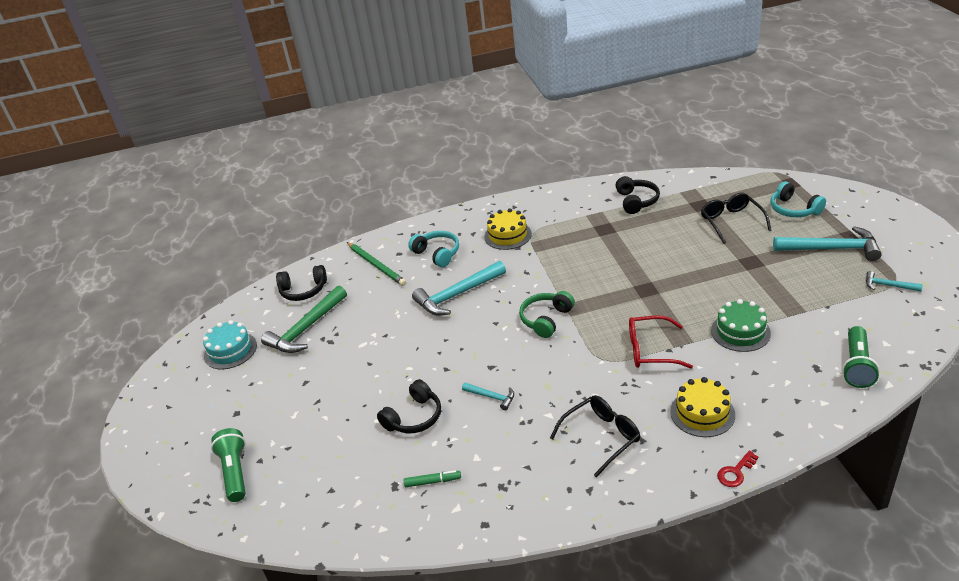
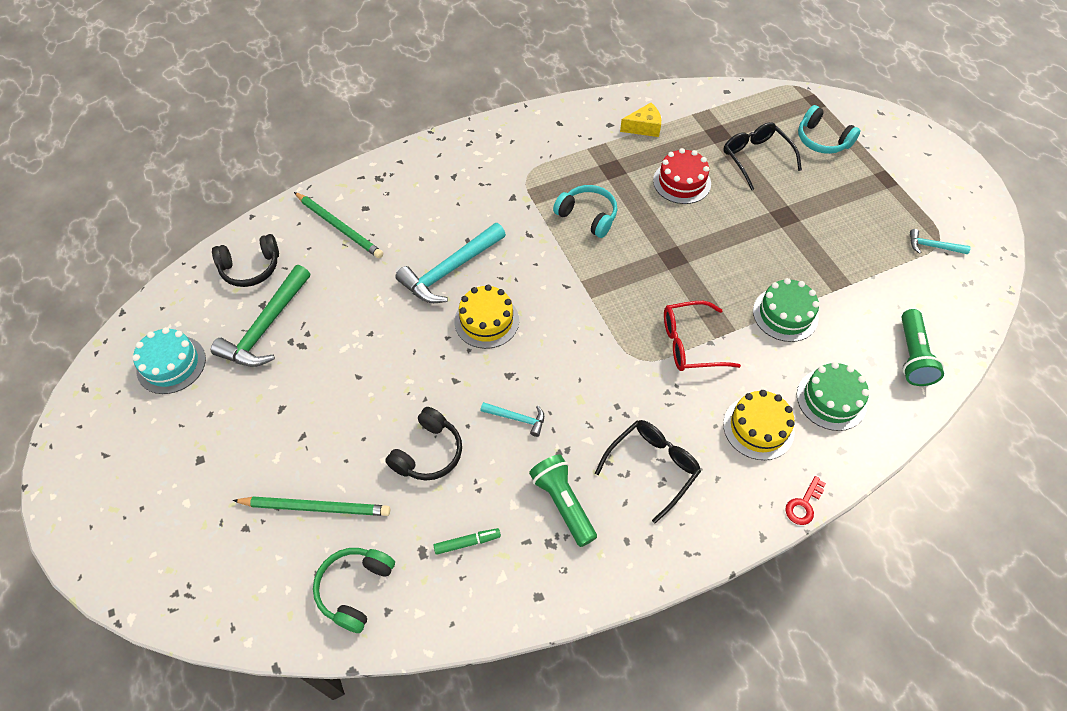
camera: 15 degrees left, 20 degrees up
green flashlight [211,428,246,502] -> green flashlight moved to [529,454,597,547]
turquoise headphones [408,231,459,267] -> turquoise headphones moved to [553,185,617,238]
yellow cake [484,208,532,250] -> yellow cake moved to [455,285,519,349]
green headphones [519,291,575,338] -> green headphones moved to [313,548,395,633]
black headphones [615,176,660,214] -> yellow cheese [620,103,661,137]
turquoise hammer [773,226,882,261] -> none
none -> green pencil [232,497,390,516]
none -> red cake [653,148,711,204]
none -> green cake [797,362,870,431]

